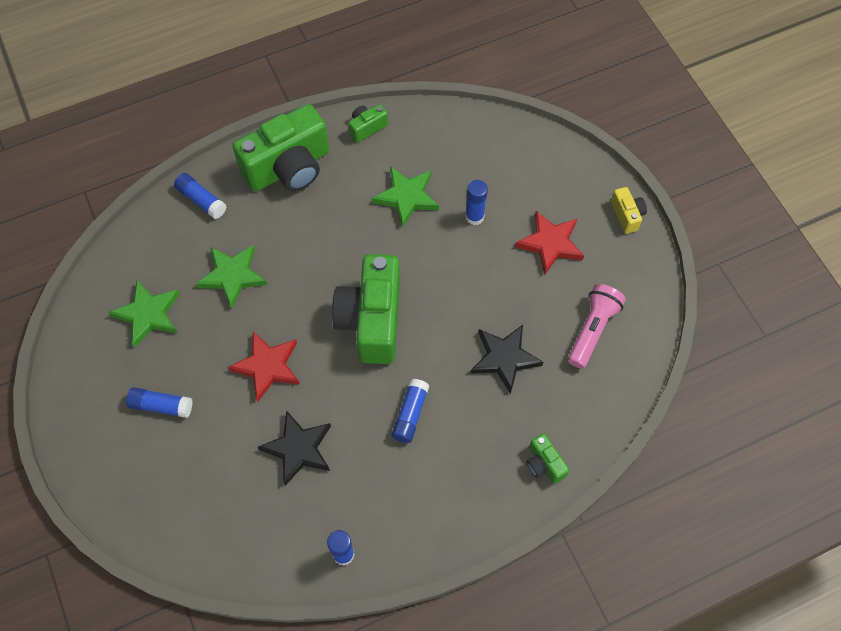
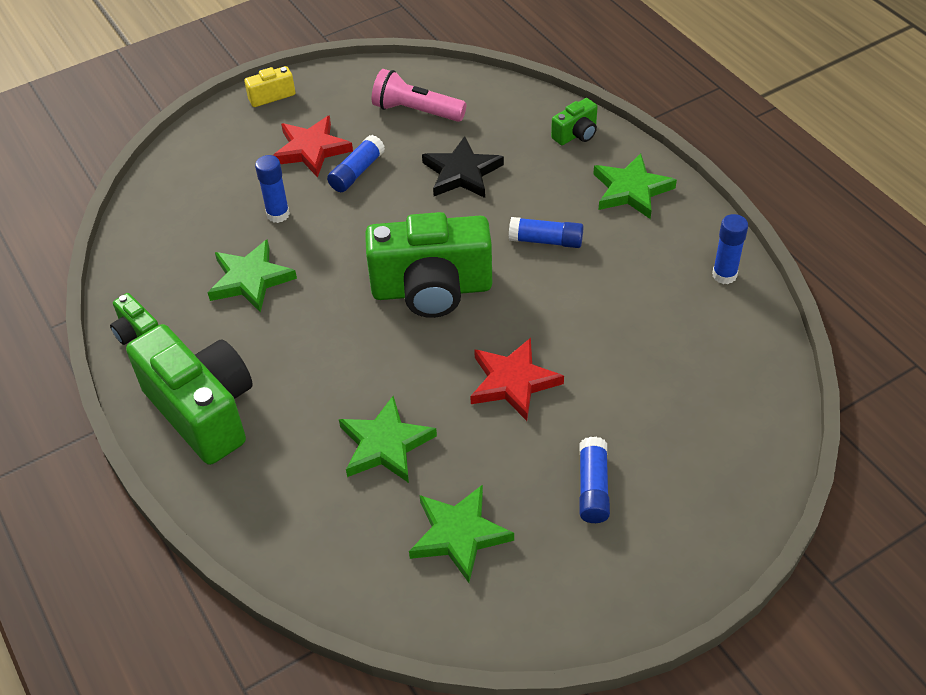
camera: 95 degrees left, 15 degrees down
blue glue stick [174,173,226,219] -> blue glue stick moved to [327,135,385,192]
black star [258,410,331,486] -> none
none -> green star [593,153,677,219]

